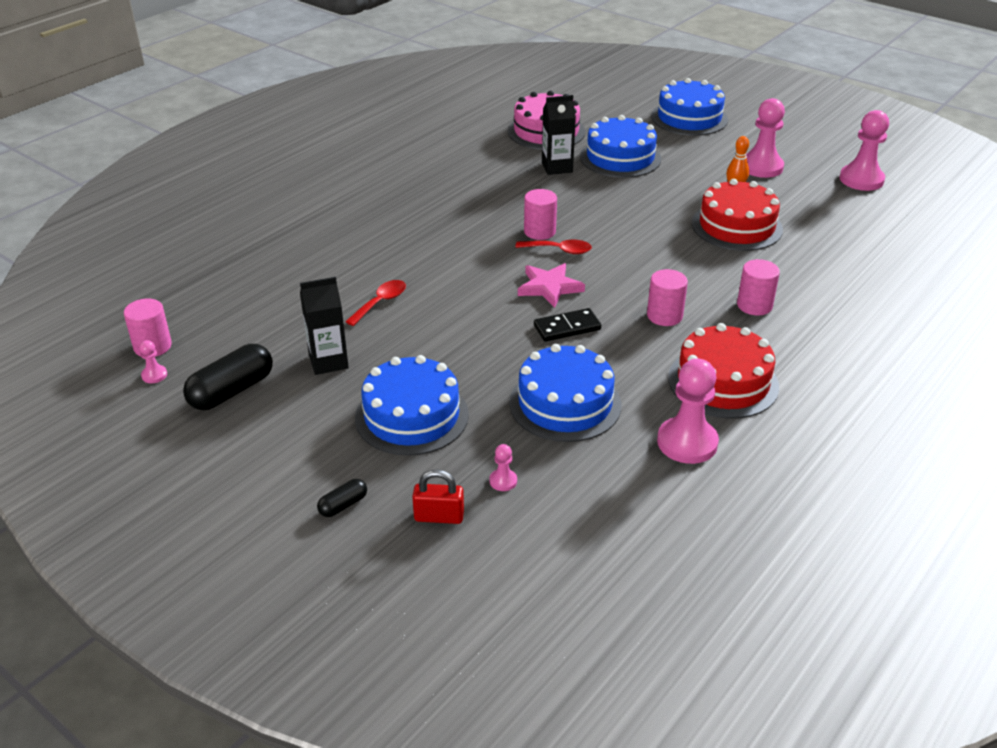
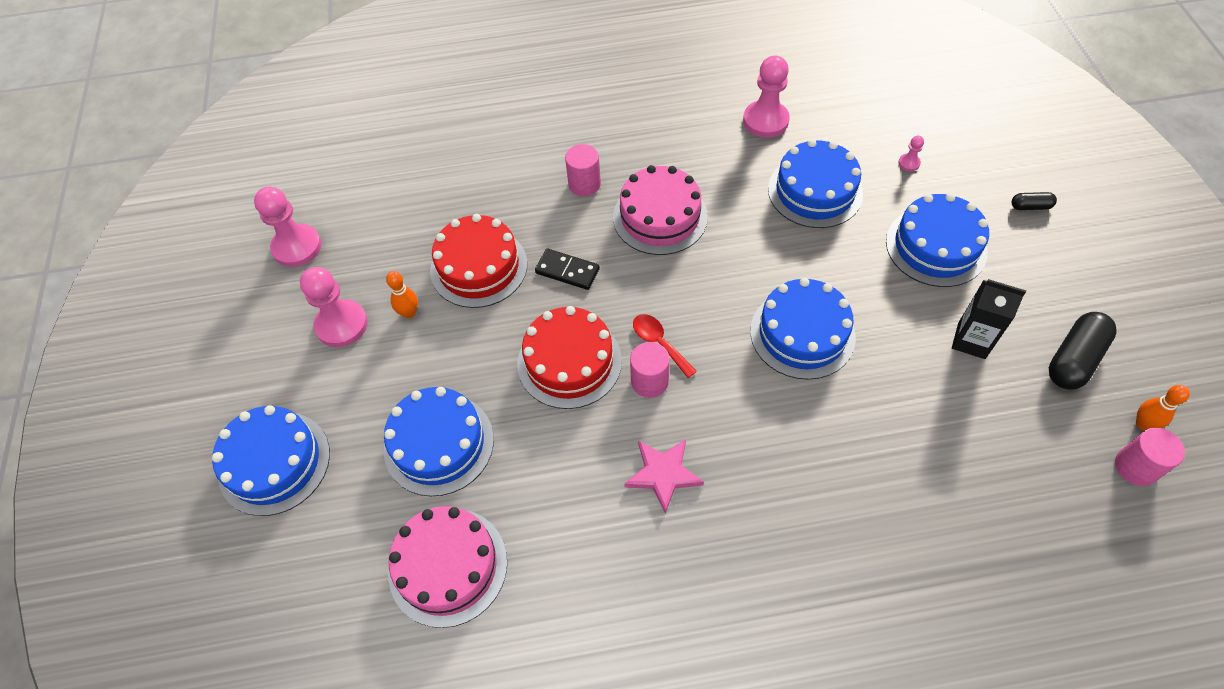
camera: 135 degrees left, 20 degrees up
pink pawn [139,340,167,383] -> orange bowling pin [1136,385,1190,431]
black capsule [183,344,273,410] -> black capsule turned 45 degrees counterclockwise [1049,312,1117,389]
red spoon [345,280,406,326] -> none
red padlock [412,469,464,524] -> none
pink star [518,263,585,308] -> pink star moved to [624,440,704,513]
black domino [534,308,601,342] -> black domino moved to [535,249,600,290]
black carton [542,95,576,175] -> none
pink cylinder [647,269,688,326] -> pink cake [613,165,708,255]
red cake [668,323,779,419] -> red cake moved to [517,306,622,409]
none -> blue cake [750,278,856,380]

